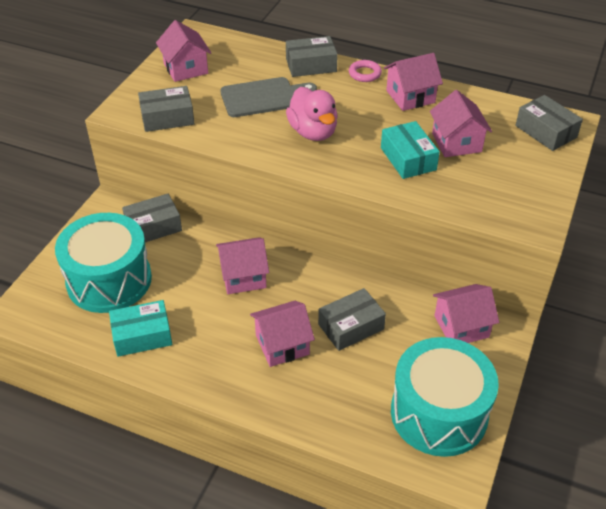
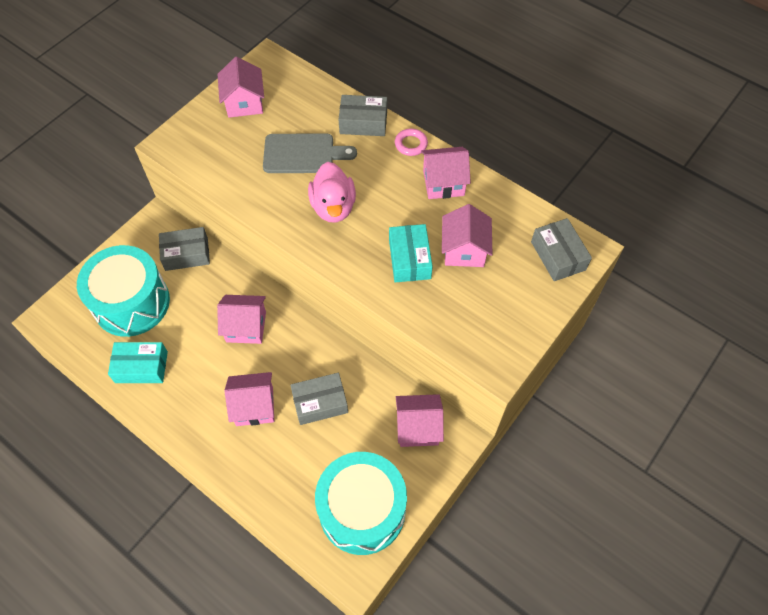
camera: 15 degrees right, 15 degrees up
grey box [138,86,195,132] -> none

